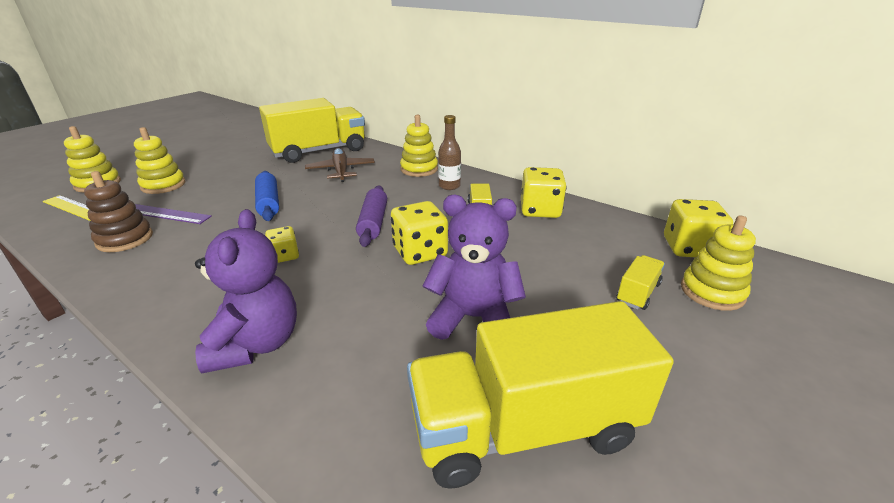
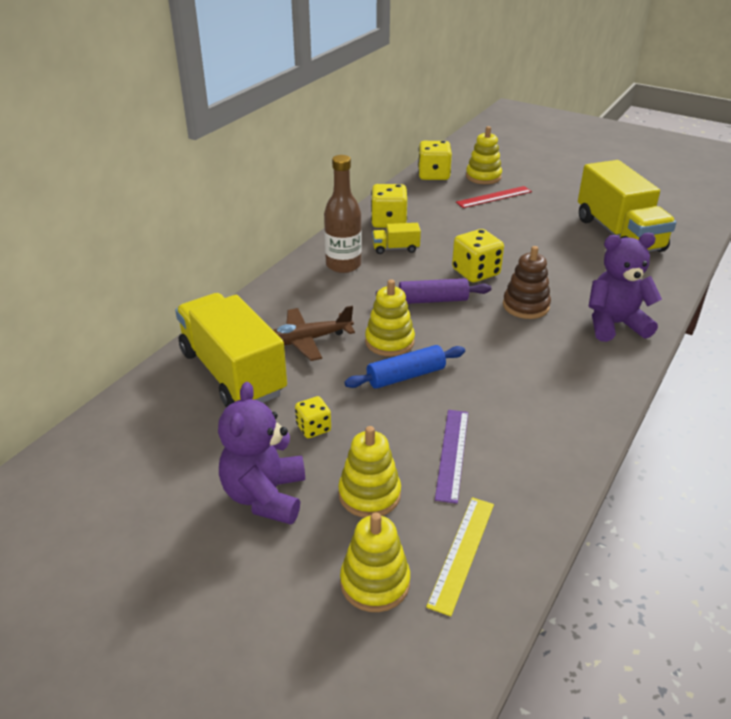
camera: 95 degrees left, 5 degrees up
brown stacking toy [84,171,153,252] -> brown stacking toy moved to [503,246,551,319]
yellow dice [265,226,299,263] -> yellow dice moved to [295,396,331,438]
yellow stacking toy [400,114,438,177] -> yellow stacking toy moved to [365,280,415,356]
purple teddy bear [423,195,526,340] -> purple teddy bear moved to [218,382,305,524]
brown bottle [438,115,461,190] -> brown bottle [324,155,362,273], size x1.52
yellow truck [616,255,665,310] -> red ruler [456,186,532,208]

